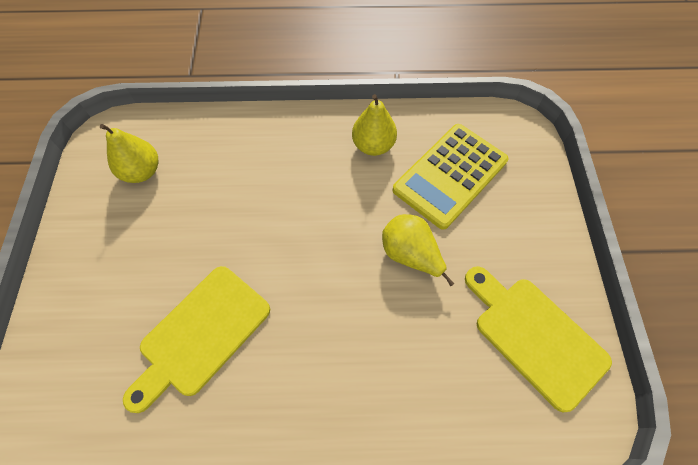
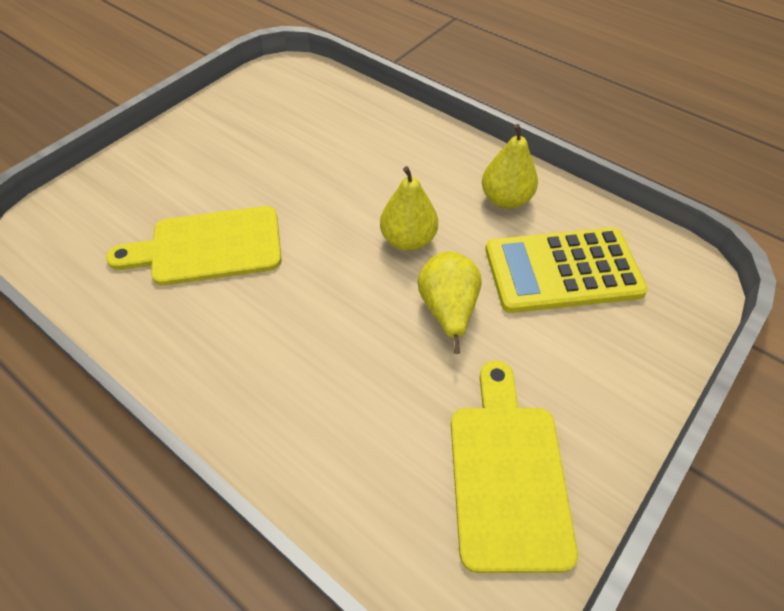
camera: 40 degrees right, 10 degrees down
yellow pear [100,124,158,183] -> yellow pear moved to [380,166,438,251]

